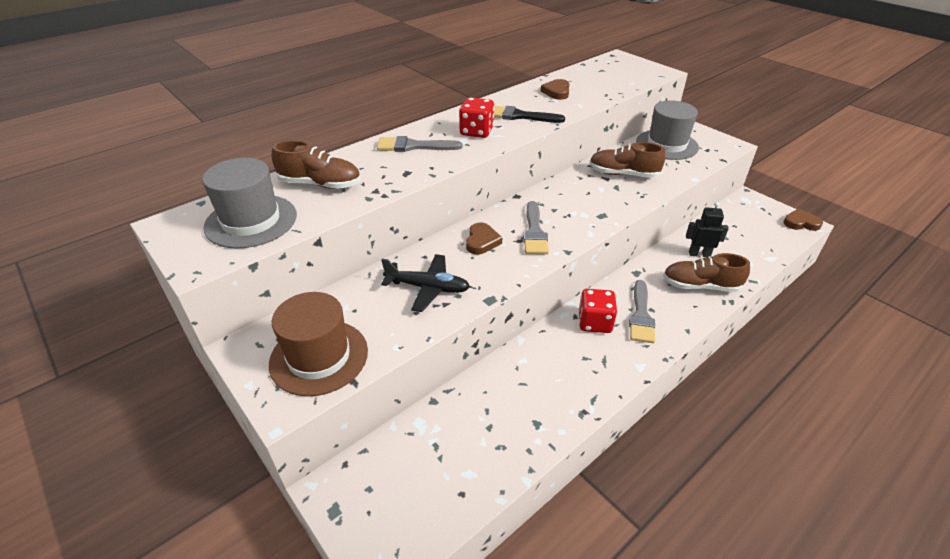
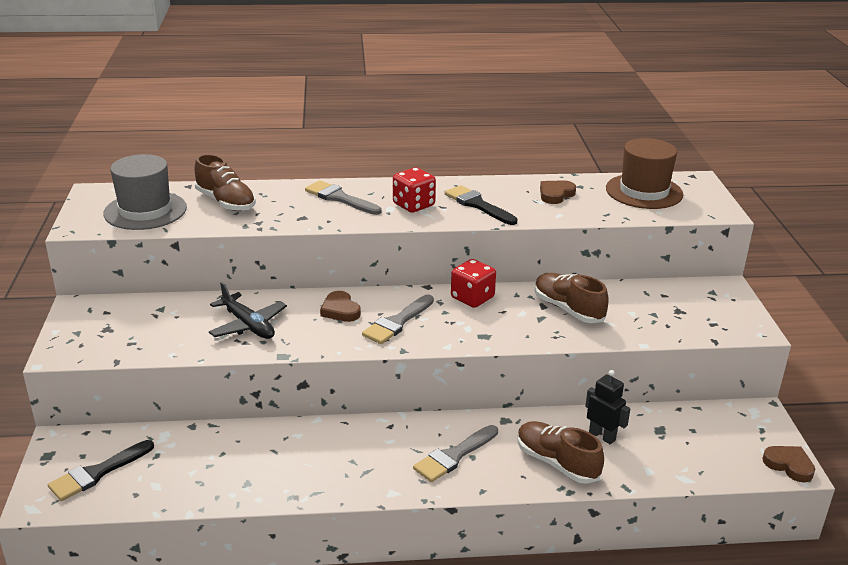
camera: 35 degrees right, 10 degrees down
brown hat [269,292,368,396] -> brown hat moved to [606,138,683,209]
brown heart [466,223,502,254] -> brown heart turned 105 degrees clockwise [320,291,361,322]
red dice [579,289,617,333] -> red dice moved to [451,259,496,308]
grey hat [636,101,699,160] -> none
none -> black brush [48,440,154,501]

